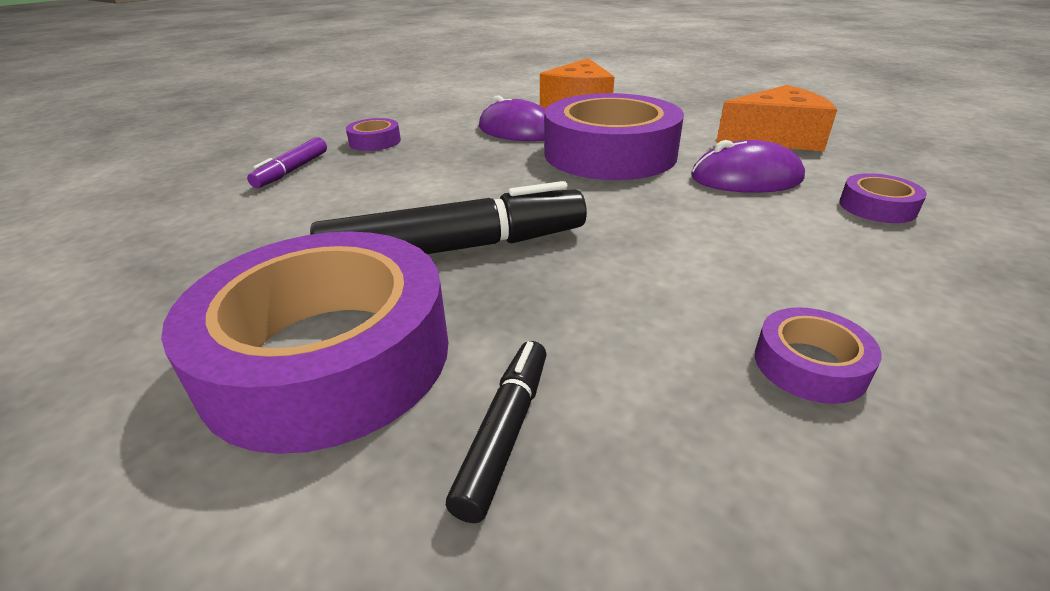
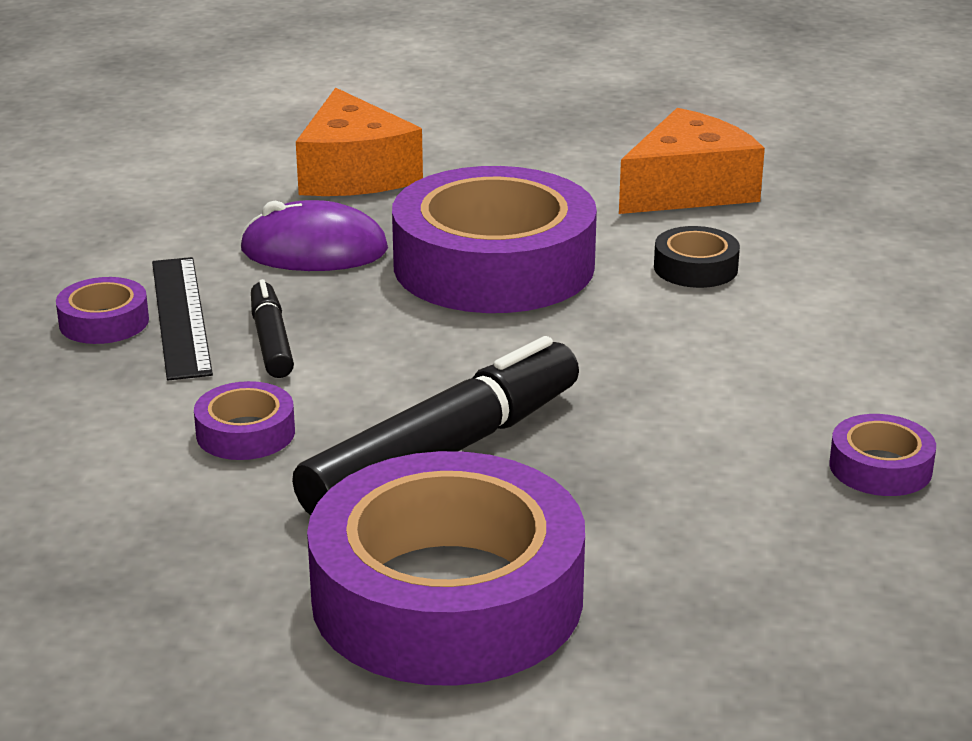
camera: 30 degrees left, 5 degrees down
purple marker [247,137,327,188] -> none
black marker [446,341,547,523] -> black marker moved to [251,279,294,378]
purple mouse [691,140,805,193] -> black tape [654,226,740,288]
purple tape [839,173,927,223] -> purple tape moved to [194,381,295,460]
none -> black ruler [152,257,213,380]

